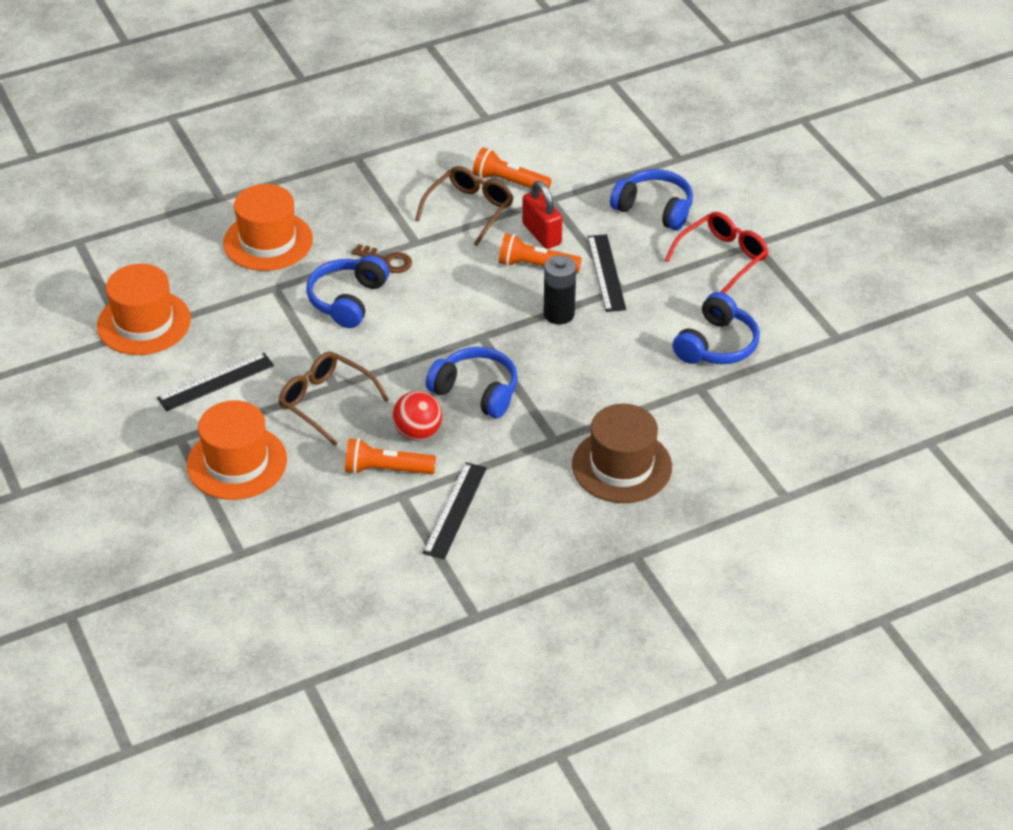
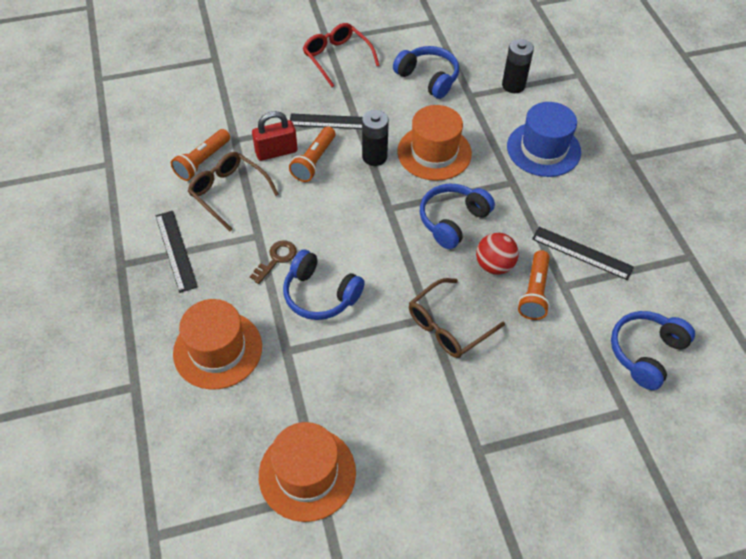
camera: 80 degrees left, 10 degrees up
black ruler [157,353,274,411] -> black ruler moved to [156,211,198,293]
orange hat [187,400,287,500] -> orange hat moved to [397,105,472,181]
brown hat [572,404,672,503] -> blue hat [507,102,581,177]
blue headphones [610,169,693,231] -> blue headphones moved to [611,311,695,390]
none -> black battery [502,39,534,93]

